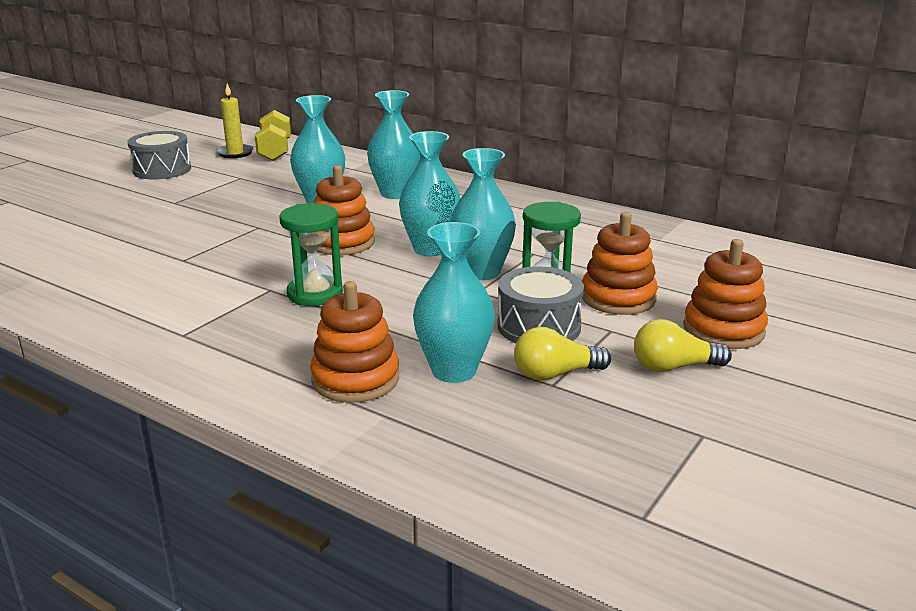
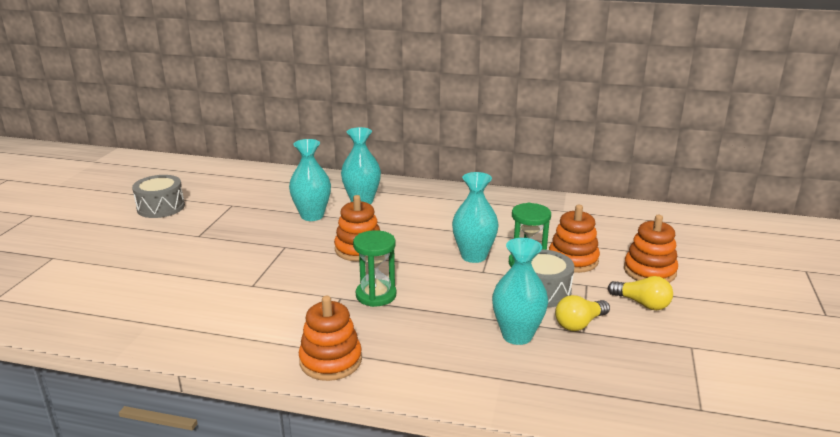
camera: 20 degrees left, 0 degrees up
yellow candle [216,84,253,158] -> none
yellow dumbbell [255,110,291,161] -> none
orange stacking toy [310,281,399,403] -> orange stacking toy moved to [299,296,362,381]
turquoise vase [399,131,461,257] -> none
yellow light bulb [634,319,732,372] -> yellow light bulb turned 120 degrees counterclockwise [608,276,673,310]

